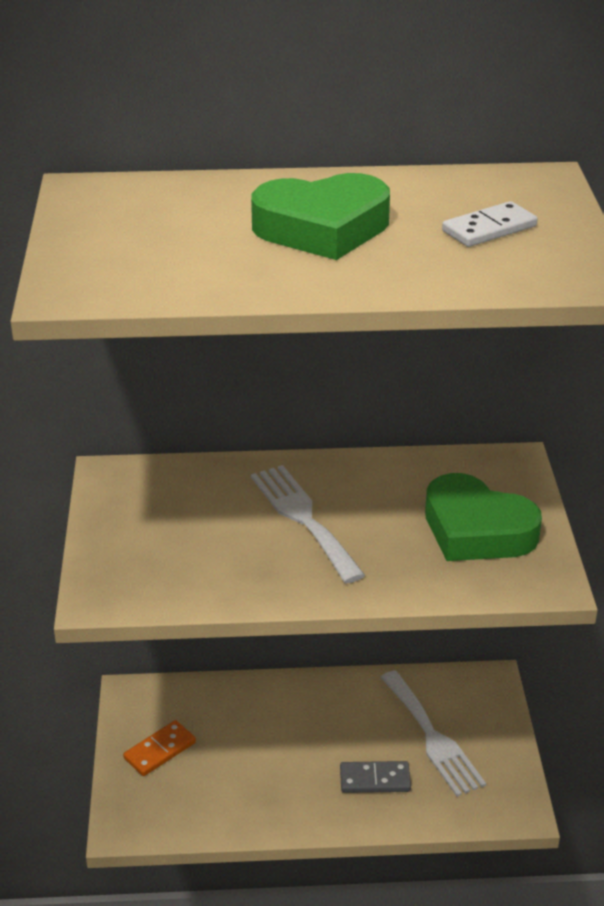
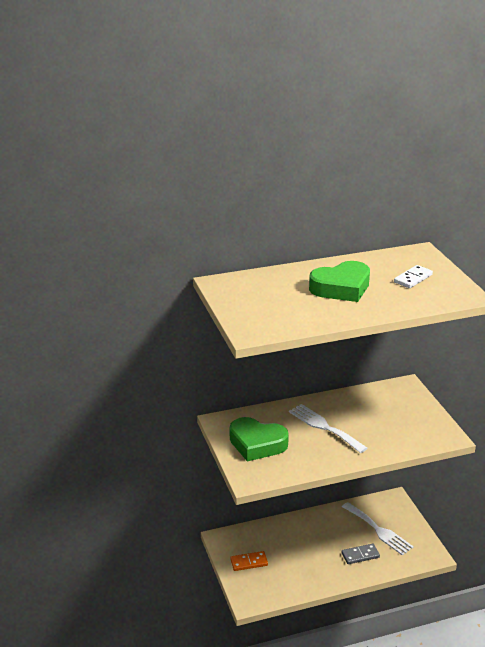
camera: 15 degrees left, 5 degrees down
orange domino [123,720,196,776] -> orange domino turned 45 degrees clockwise [230,551,268,571]
green heart [425,473,542,561] -> green heart moved to [230,417,289,461]

